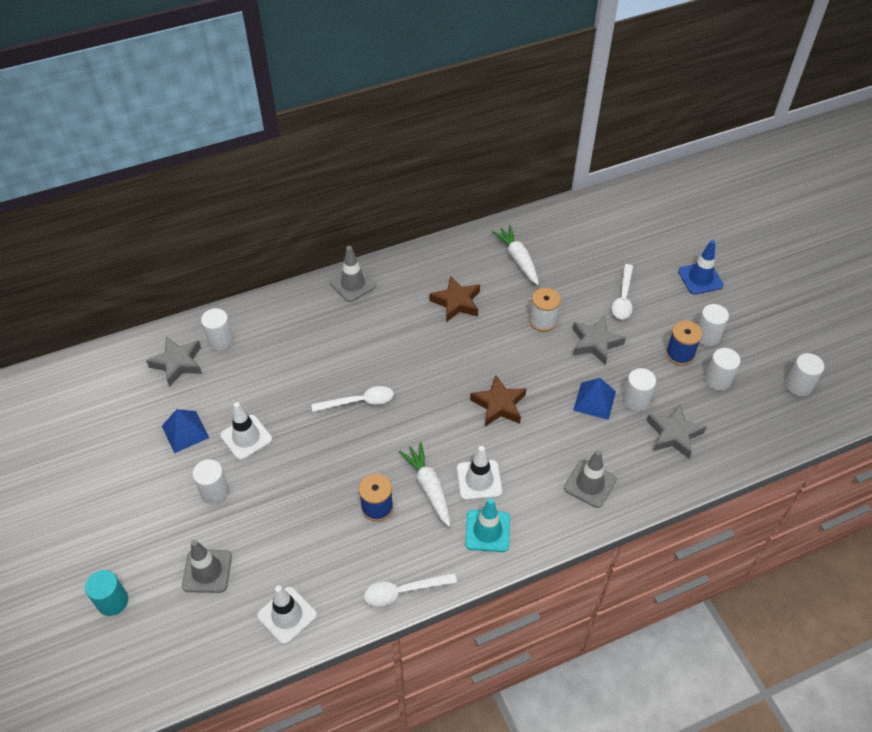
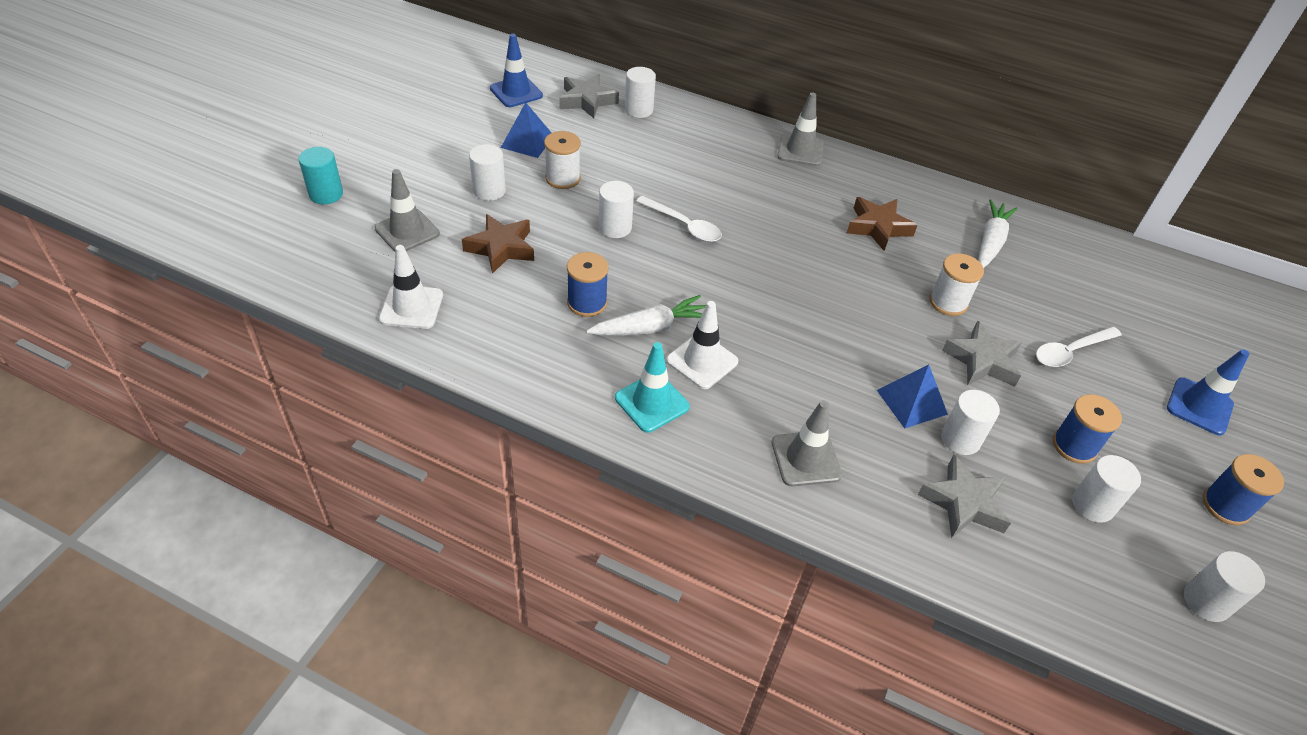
camera: 45 degrees right, 5 degrees down
white traffic cone [220,402,272,460] -> white spool [544,131,581,189]
white spoon [364,573,457,606] -> none
white carrot [399,442,450,527] -> white carrot turned 45 degrees clockwise [586,295,706,336]
brown star [470,375,526,427] -> brown star moved to [462,214,534,274]
white cylinder [698,304,729,346] -> white cylinder moved to [599,181,634,238]
none -> blue traffic cone [490,34,543,107]
none -> blue spool [1203,454,1284,525]

